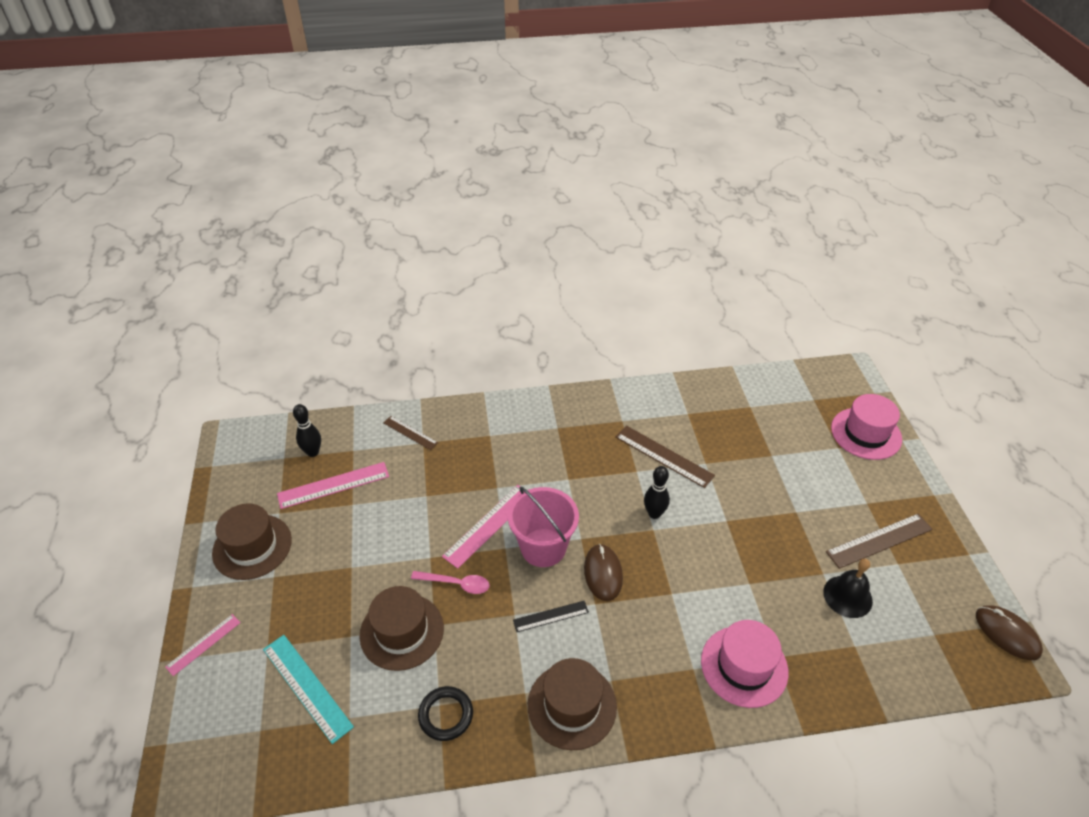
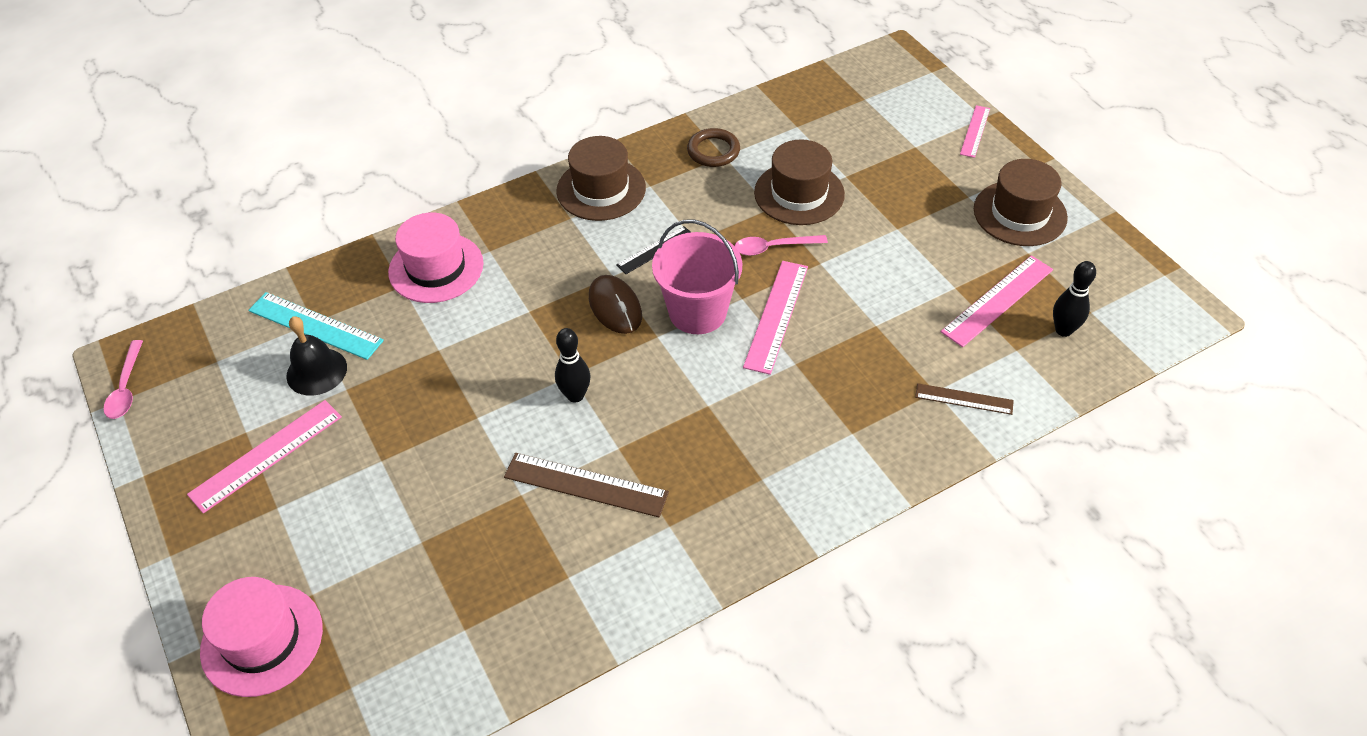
camera: 160 degrees right, 5 degrees up
turquoise ruler [263,635,354,744] -> turquoise ruler moved to [248,292,384,360]
black ring [418,686,473,741] -> brown ring [687,128,740,167]
brown ruler [826,514,933,569] -> pink ruler [187,400,342,513]
brown mouse [976,605,1043,661] -> pink spoon [103,340,143,419]

